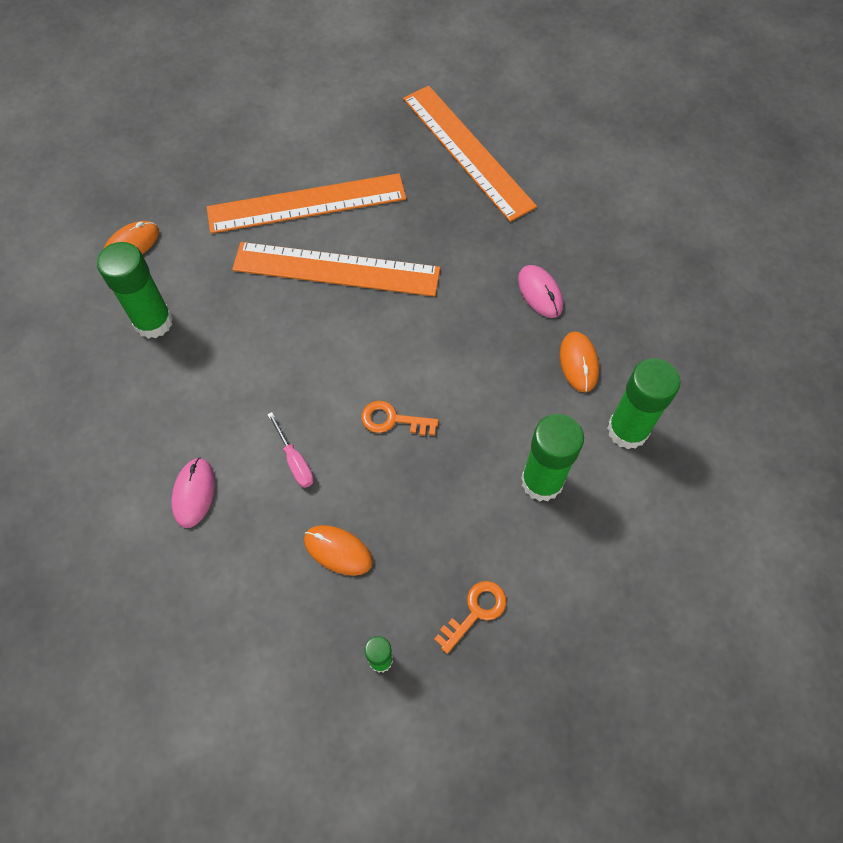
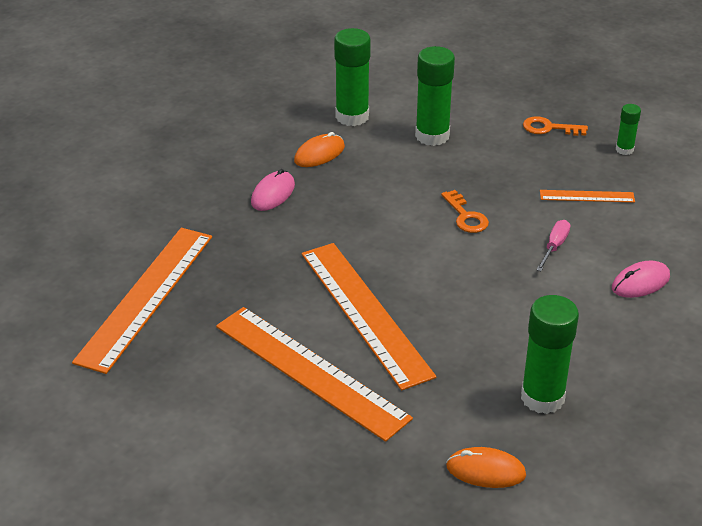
camera: 125 degrees left, 25 degrees down
orange mouse [304,525,373,576] -> orange ruler [540,190,635,202]

